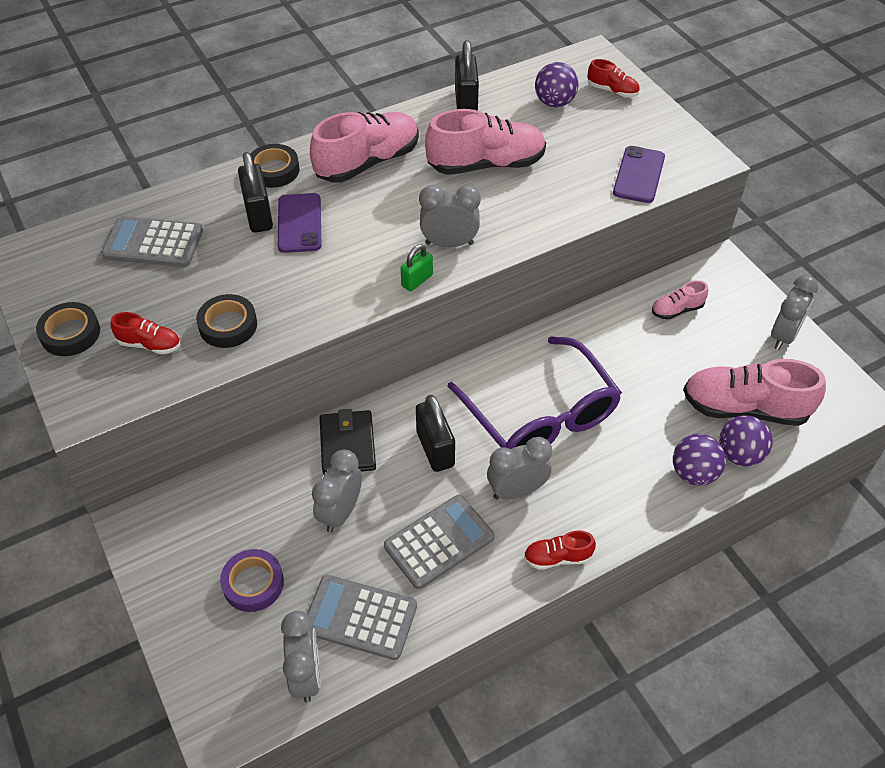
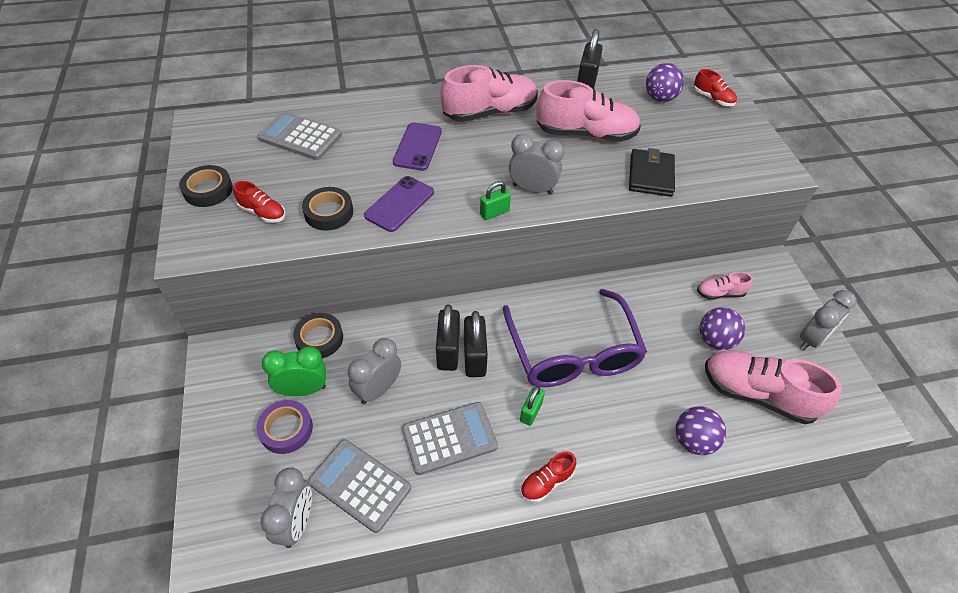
camera: 15 degrees right, 0 degrees up
black padlock [238,152,273,233] -> black padlock moved to [436,304,460,371]
black tape [250,144,300,188] -> black tape moved to [293,313,343,358]
black wallet [320,409,376,474] -> black wallet moved to [629,148,675,197]
grey clock [487,437,552,499] -> green padlock [520,386,545,426]
red shoe [524,530,596,570] -> red shoe turned 45 degrees counterclockwise [520,451,576,502]
purple phone [613,146,665,203] -> purple phone moved to [364,176,434,232]
purple ball [719,415,773,466] -> purple ball moved to [700,307,745,350]
none -> green clock [262,346,326,396]

